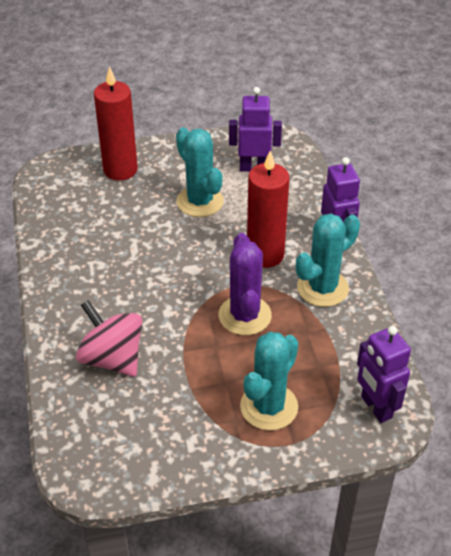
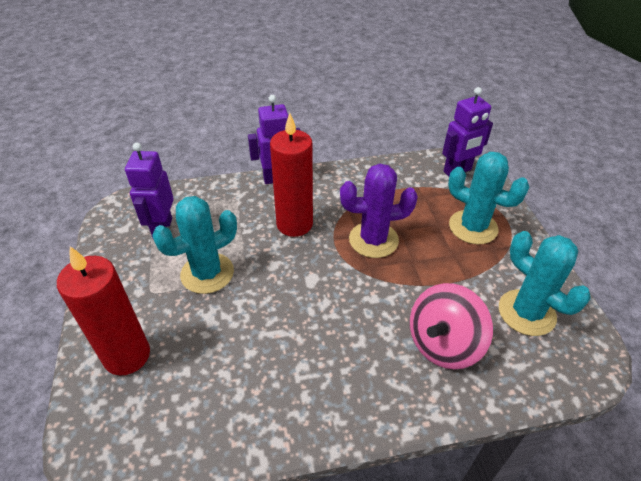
camera: 90 degrees left, 0 degrees up
turquoise cactus [296,213,360,307] -> turquoise cactus moved to [499,231,591,336]

